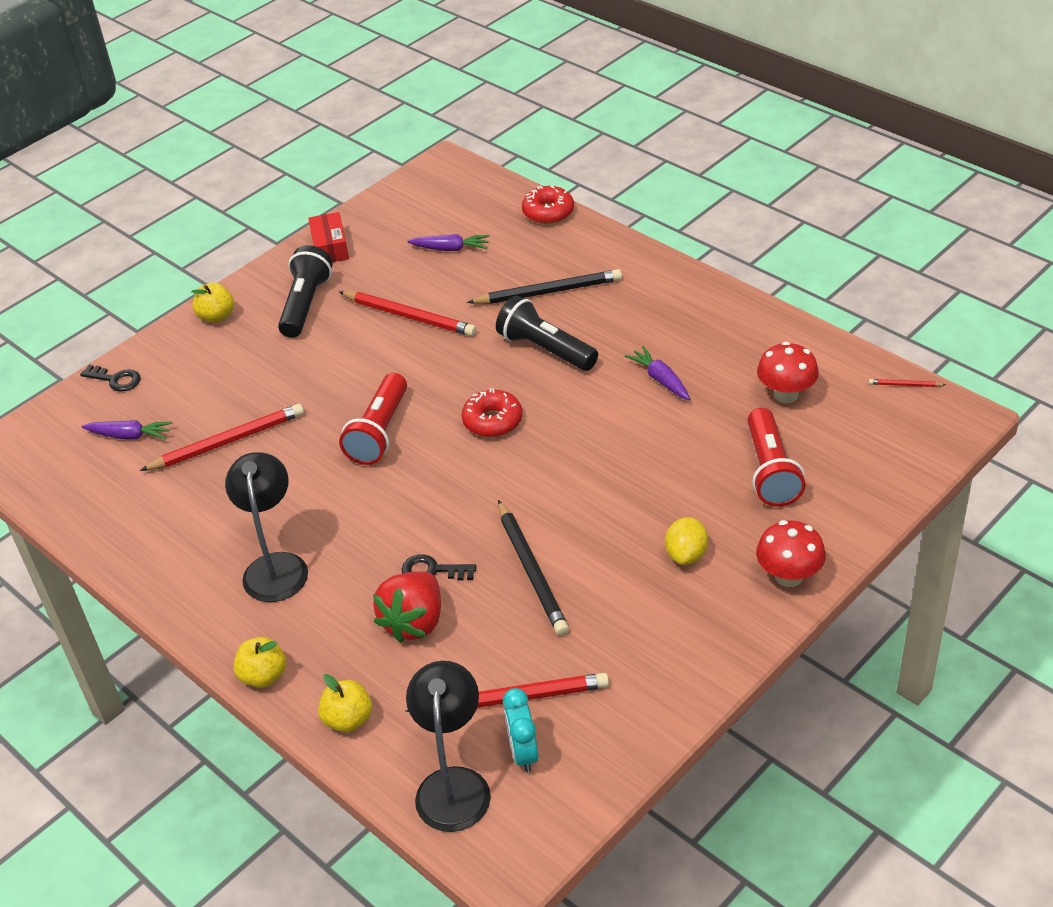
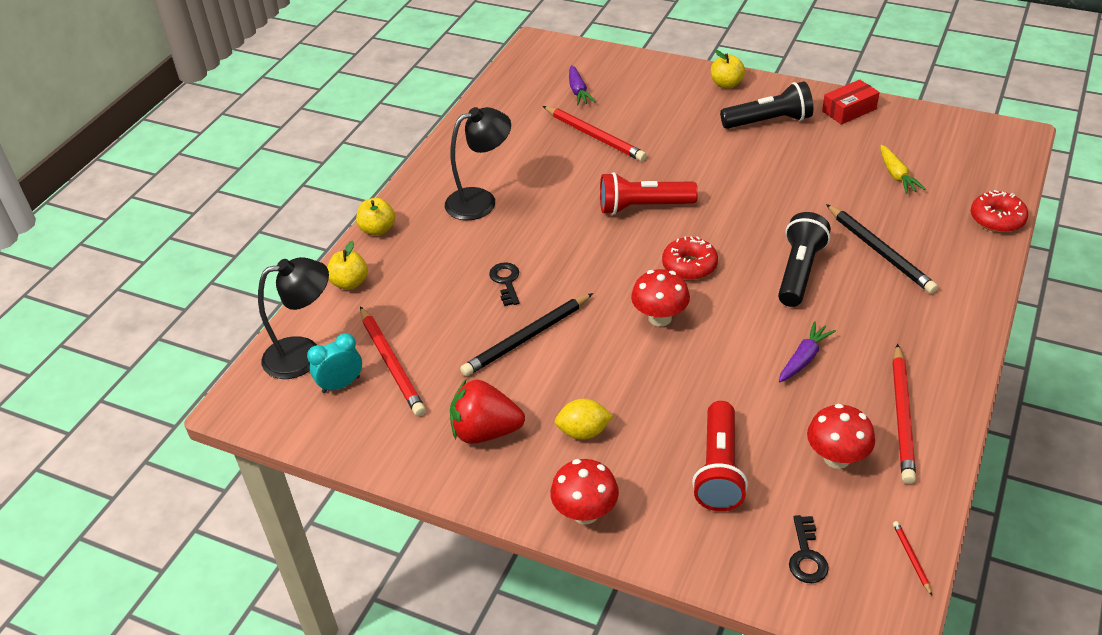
camera: 70 degrees right, 0 degrees up
black key [80,365,141,392] -> black key moved to [789,515,829,583]
red pencil [339,291,477,336] -> red pencil moved to [893,344,916,484]
red strawberry [373,571,441,643] -> red strawberry moved to [450,380,525,444]
purple carrot [407,234,489,251] -> yellow carrot [880,145,925,194]
red flashlight [747,408,806,507] -> red flashlight turned 60 degrees counterclockwise [692,401,748,511]
none -> red mushroom [631,269,690,327]

